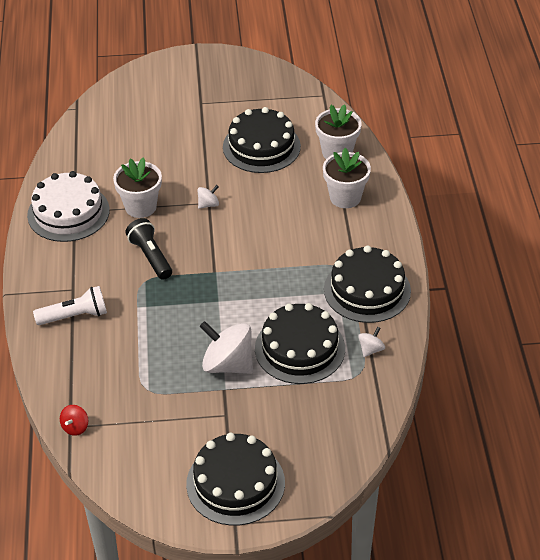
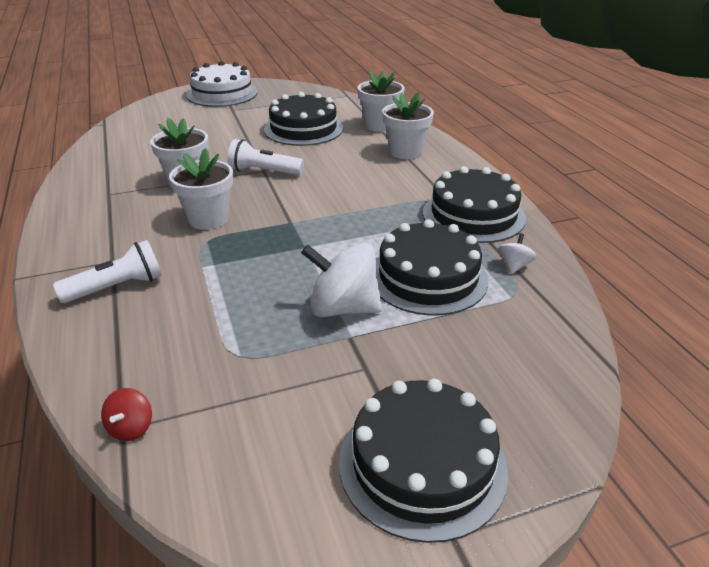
camera: 15 degrees left, 10 degrees down
white cake [27,171,110,242] -> white cake moved to [186,61,258,107]
black flashlight [125,218,172,280] -> white flower pot [169,148,233,230]
white spinning top [197,185,219,209] -> white flashlight [228,139,304,176]

